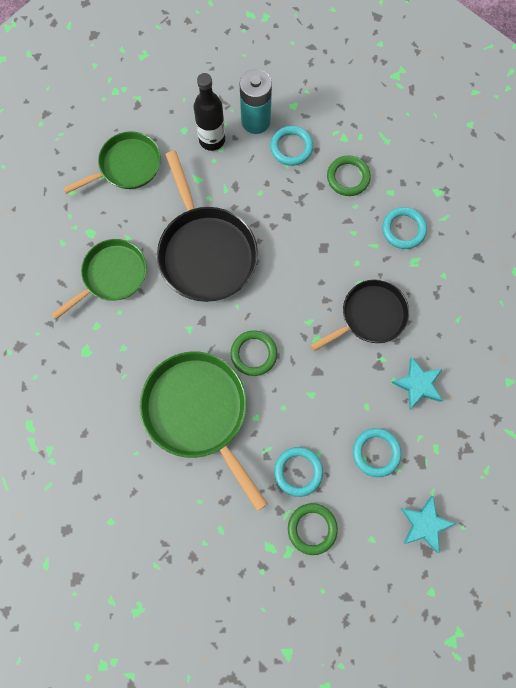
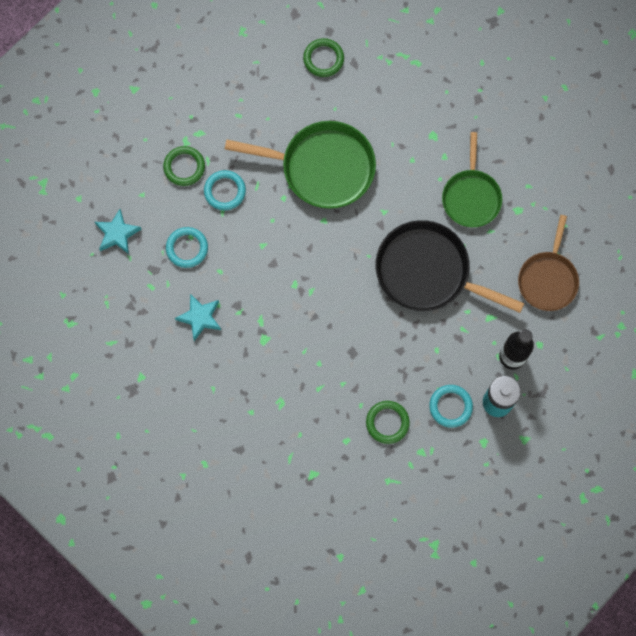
camera: 135 degrees right, 0 degrees up
green pan [63,131,161,194] -> brown pan [518,215,579,311]
green ring [230,330,277,376] -> green ring moved to [303,38,344,77]
black pan [310,280,409,351] -> none
turquoise ring [382,207,427,249] -> none

